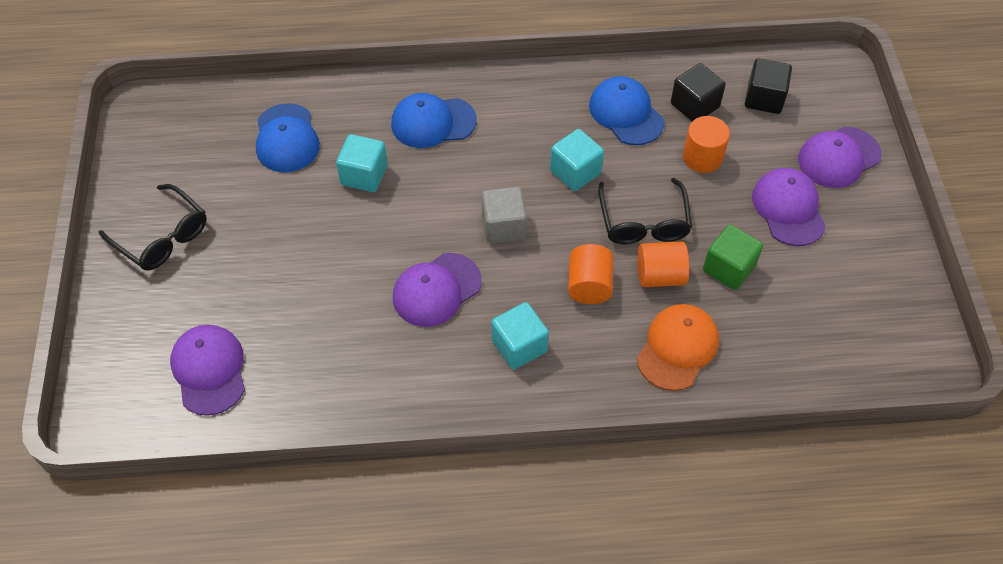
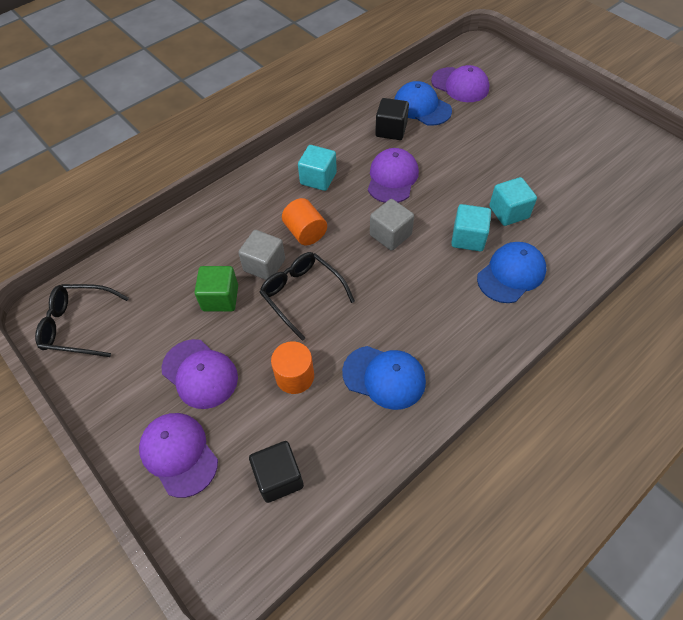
camera: 145 degrees right, 0 degrees up
black glasses [99,184,207,271] -> black glasses moved to [35,284,129,357]
blue cap [256,103,320,172] -> blue cap moved to [394,81,452,126]
turquoise cube [550,129,604,191] -> turquoise cube moved to [451,204,491,251]
orange cylinder [637,241,689,287] -> grey cube [238,230,285,280]
orange cap [637,304,719,391] -> none
black cube [671,63,726,121] -> black cube moved to [375,98,409,140]
purple cap [798,127,882,188] -> purple cap turned 60 degrees counterclockwise [139,413,218,498]

